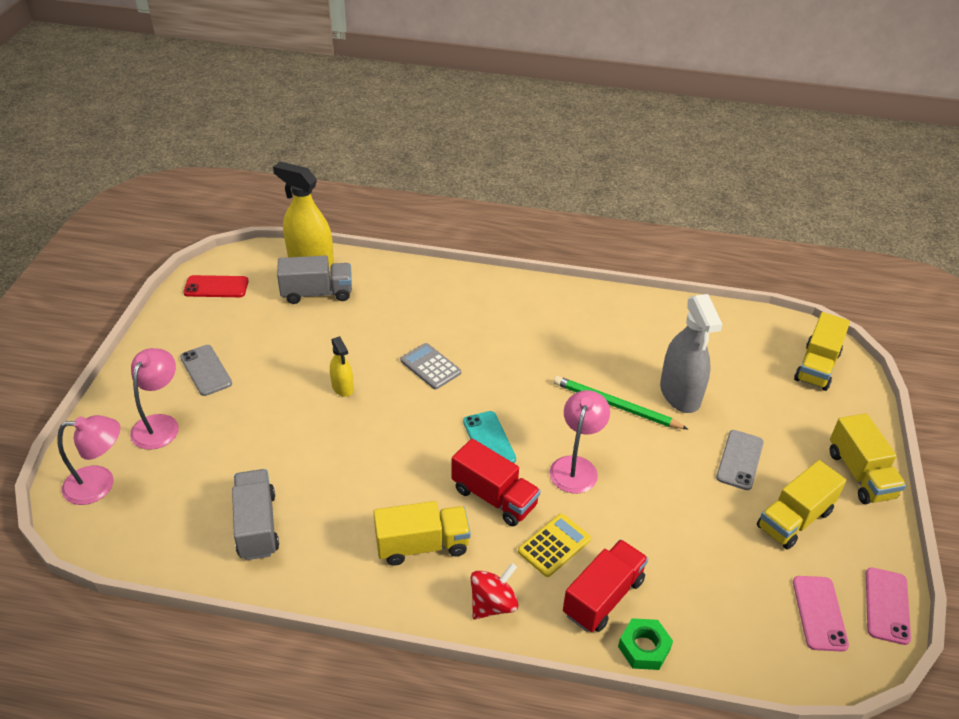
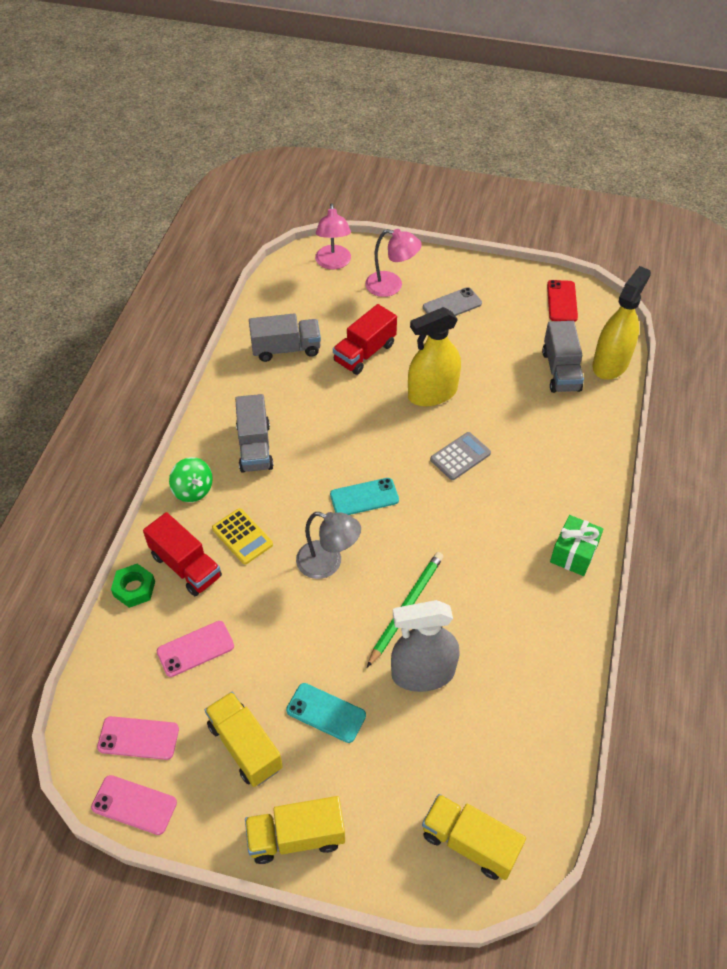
camera: 95 degrees right, 10 degrees up
yellow spray bottle [330,336,354,397] -> yellow spray bottle [408,307,461,406], size x1.91
yellow truck [374,501,471,566] -> grey truck [235,394,274,473]
red truck [451,439,541,526] -> red truck moved to [333,304,397,375]
red spinning top [471,563,518,620] -> green spinning top [169,457,213,502]
pink lamp [550,390,610,494] -> grey lamp [296,512,361,579]
grey phone [716,430,764,490] -> turquoise phone [286,683,366,743]
none -> pink phone [157,621,234,677]
none -> green gift [550,515,604,576]

